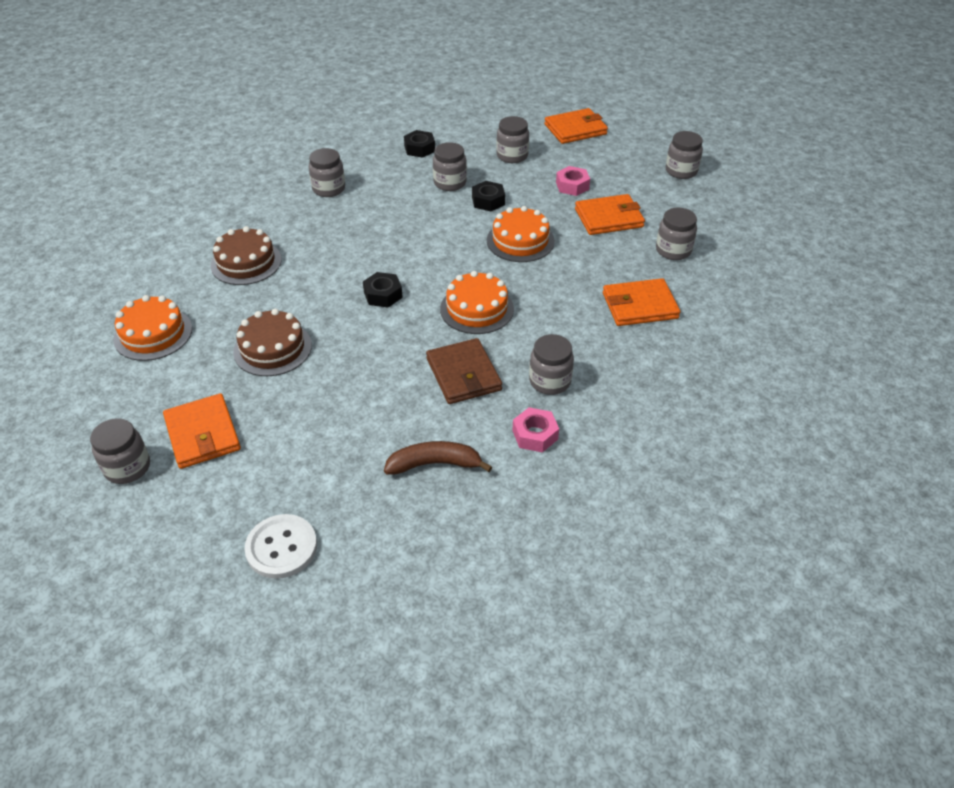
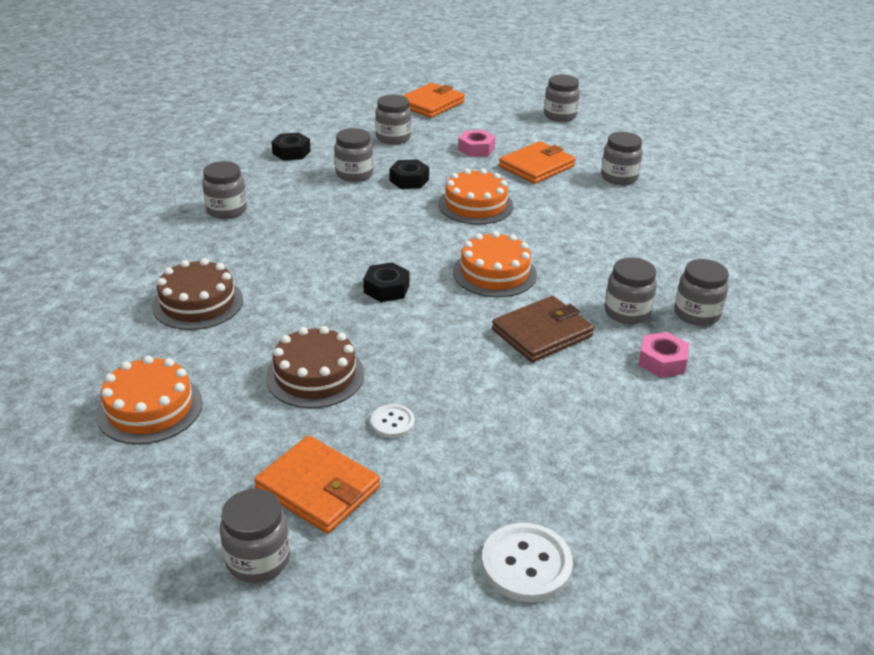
camera: 30 degrees left, 10 degrees down
brown banana [384,441,492,475] -> none
brown wallet [426,338,502,404] -> brown wallet turned 75 degrees counterclockwise [492,296,594,362]
orange wallet [603,278,680,326] -> none
none -> white button [371,404,415,438]
none -> grey jar [674,259,729,326]

